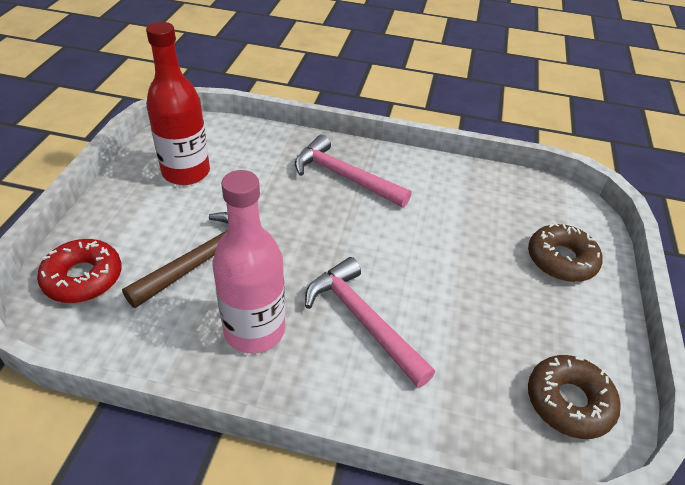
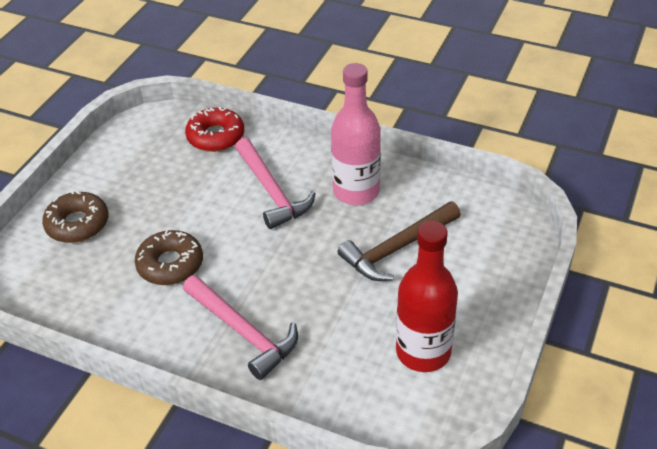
camera: 165 degrees left, 0 degrees up
red donut [37,239,122,303] -> red donut moved to [185,107,244,152]
brown donut [528,355,621,439] -> brown donut moved to [135,230,203,285]

